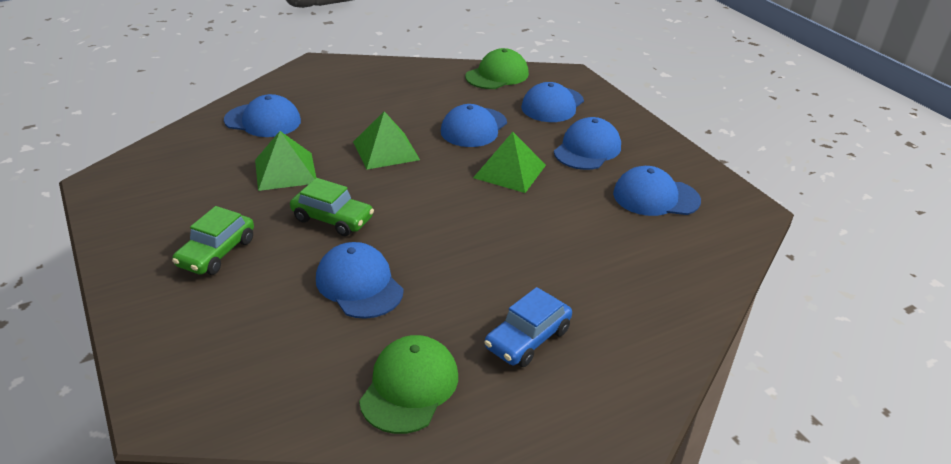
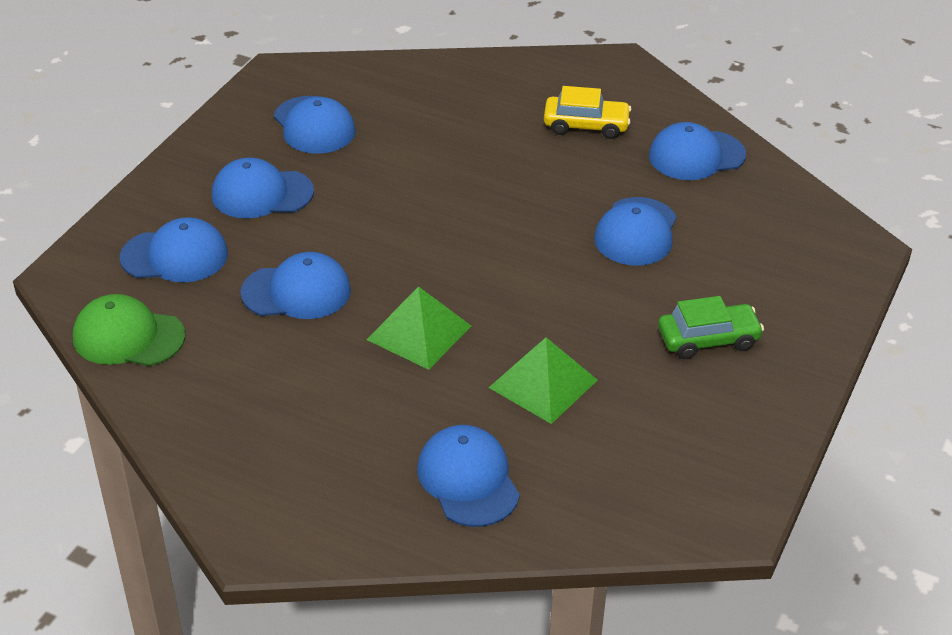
camera: 125 degrees left, 5 degrees up
green car [290,178,374,236] -> none
green cap [359,335,458,434] -> blue cap [649,122,746,180]
green pyramid [473,132,546,193] -> none
blue car [485,287,572,367] -> yellow car [544,86,631,139]

